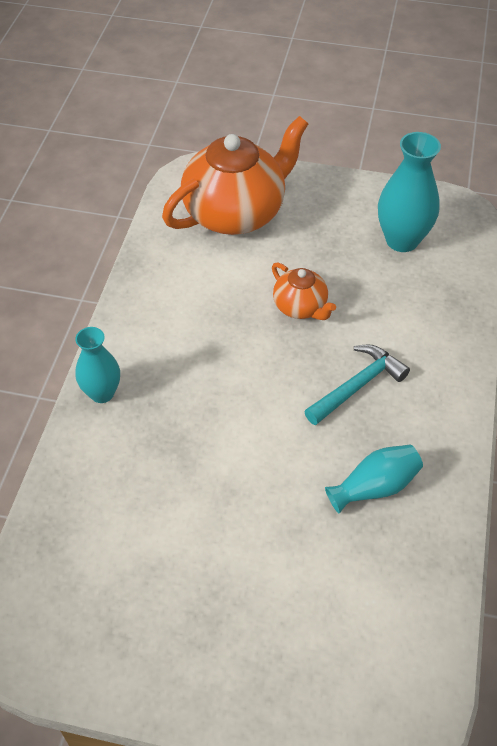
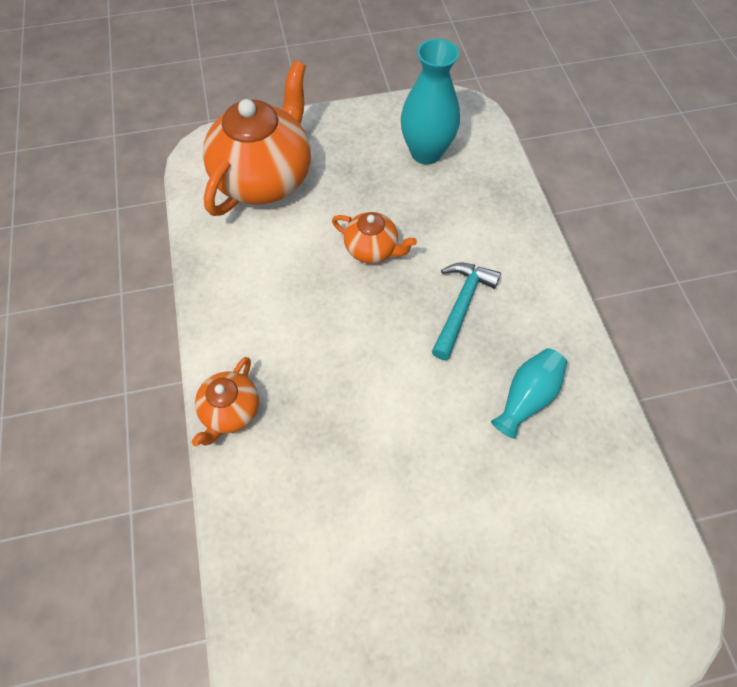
camera: 25 degrees left, 10 degrees up
turquoise vase [75,327,120,403] -> orange teapot [191,357,259,446]

